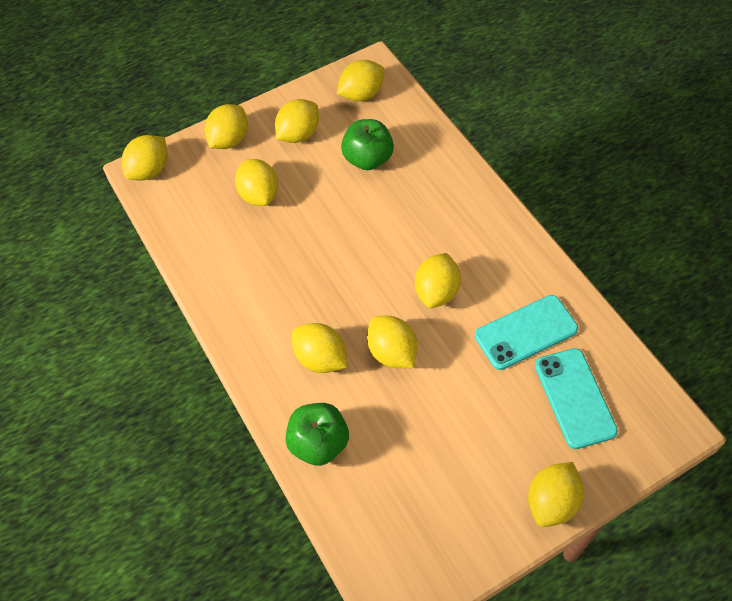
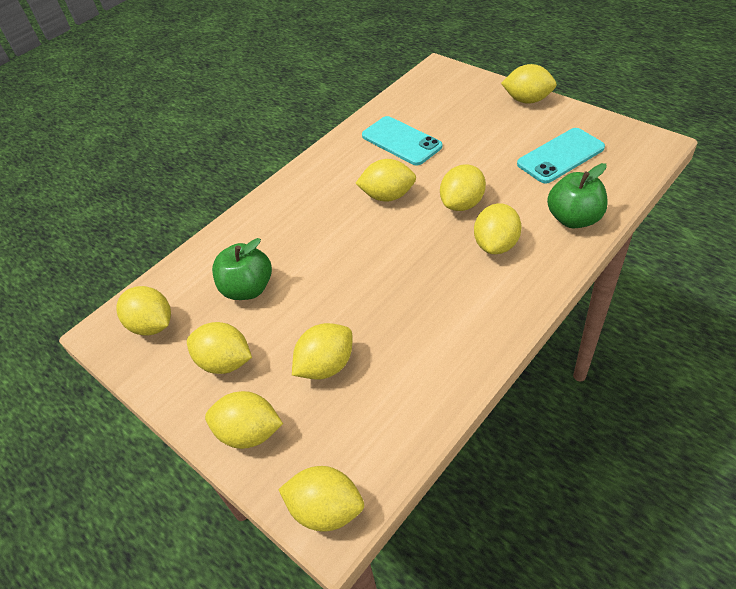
camera: 105 degrees left, 10 degrees down
turquoise phone [535,348,618,449] -> turquoise phone moved to [517,128,605,184]

